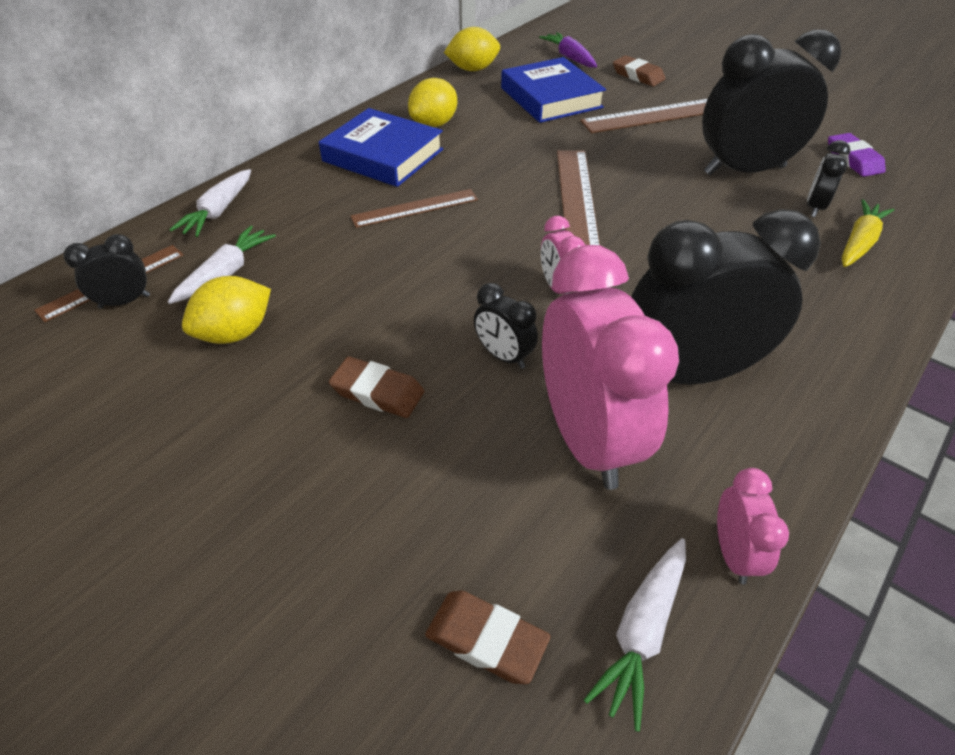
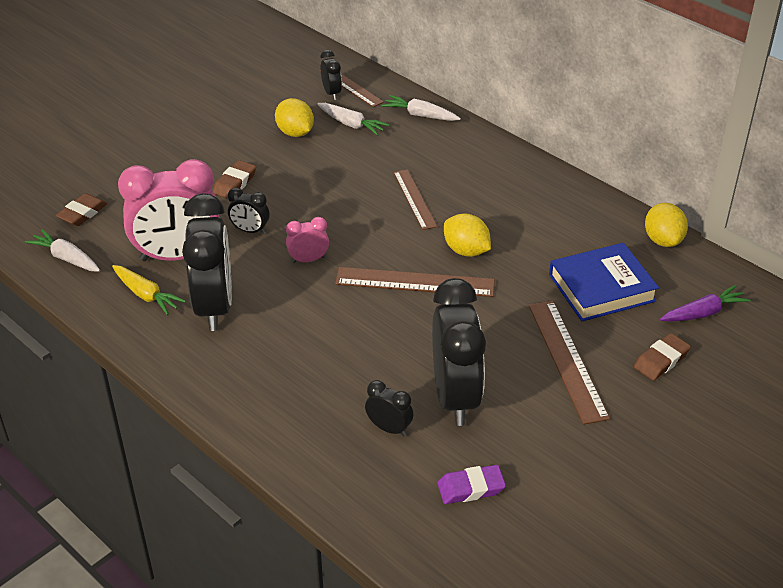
camera: 95 degrees right, 5 degrees down
blue book [319,108,443,187] -> none
yellow lemon [408,78,457,127] -> yellow lemon moved to [444,214,491,257]
black clock [474,283,538,369] -> black clock turned 120 degrees counterclockwise [228,188,269,234]
pink clock [717,468,789,584] -> none
yellow carrot [842,199,895,267] -> yellow carrot moved to [112,265,186,315]

